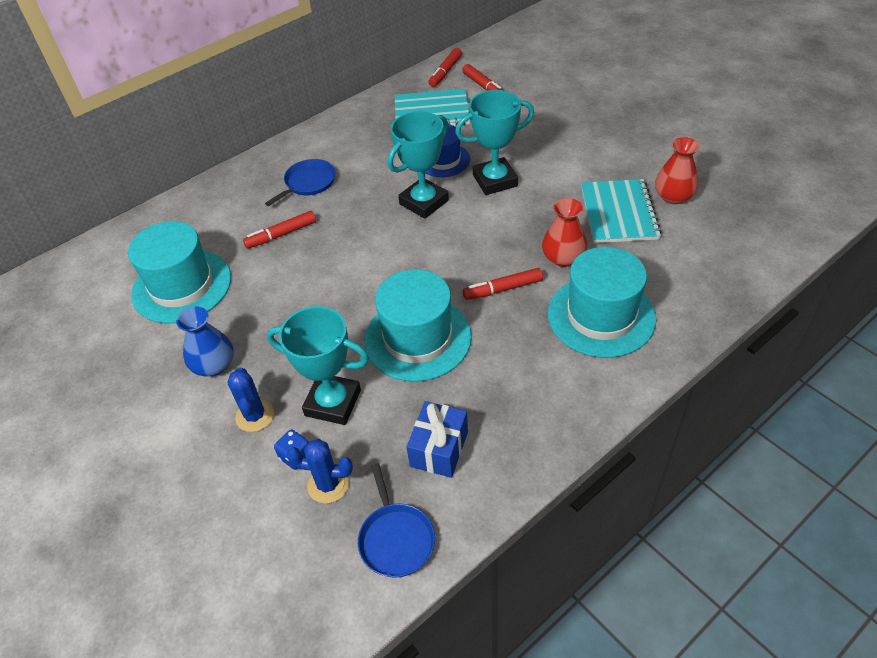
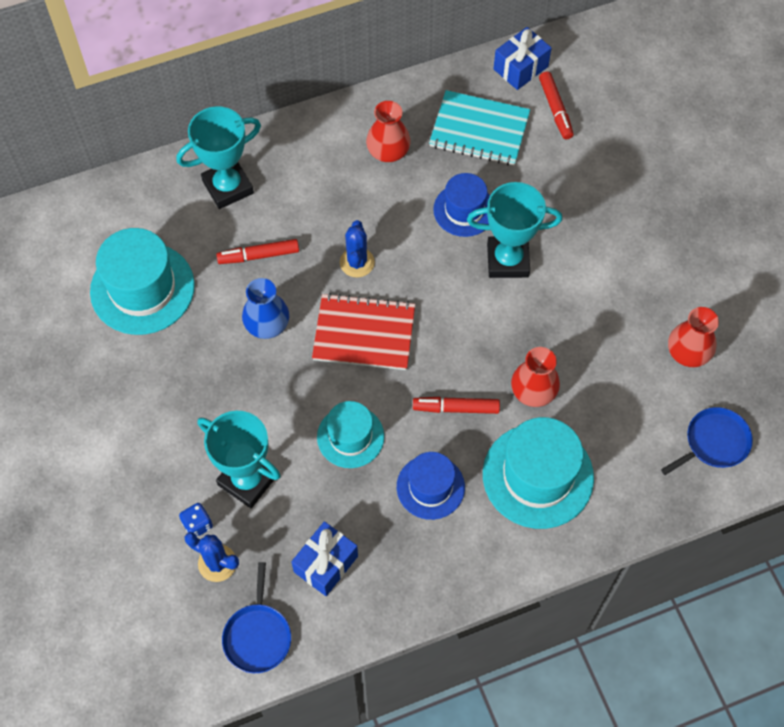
camera: 15 degrees right, 15 degrees up
blue vase [176,307,234,376] -> blue vase moved to [242,278,289,339]
blue cactus [227,367,274,432] -> blue cactus moved to [340,220,375,278]
blue pan [265,159,336,206] -> blue pan moved to [661,407,753,475]
turquoise hat [364,269,472,382] -> turquoise hat [317,401,384,468], size x0.61
turquoise trophy [388,111,449,219] -> turquoise trophy moved to [176,106,261,209]
red marker [428,48,462,87] -> blue gift [493,27,552,90]
turquoise notebook [581,179,662,243] -> none
none -> red notebook [312,293,415,370]
none -> red vase [366,101,411,162]
none -> blue hat [397,452,465,520]

